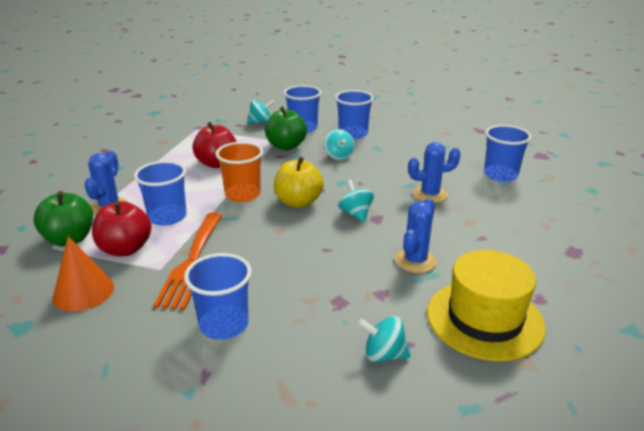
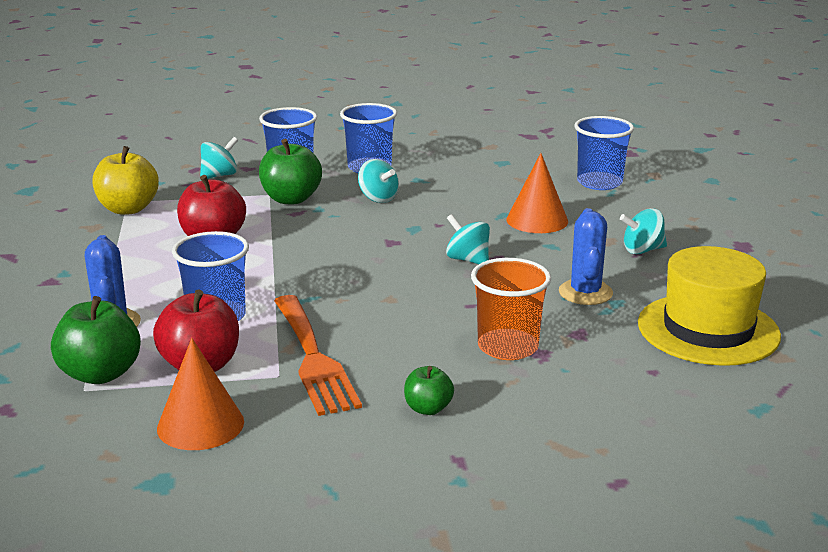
camera: 25 degrees left, 5 degrees down
blue cup [184,253,252,340] -> green apple [404,366,454,415]
orange cup [215,142,263,202] -> orange cup moved to [471,258,551,360]
yellow apple [274,157,324,208] -> yellow apple moved to [92,146,159,215]
turquoise spinning top [358,316,411,362] -> turquoise spinning top moved to [620,208,667,254]
blue cactus [408,142,461,203] -> orange cone [506,153,568,233]

